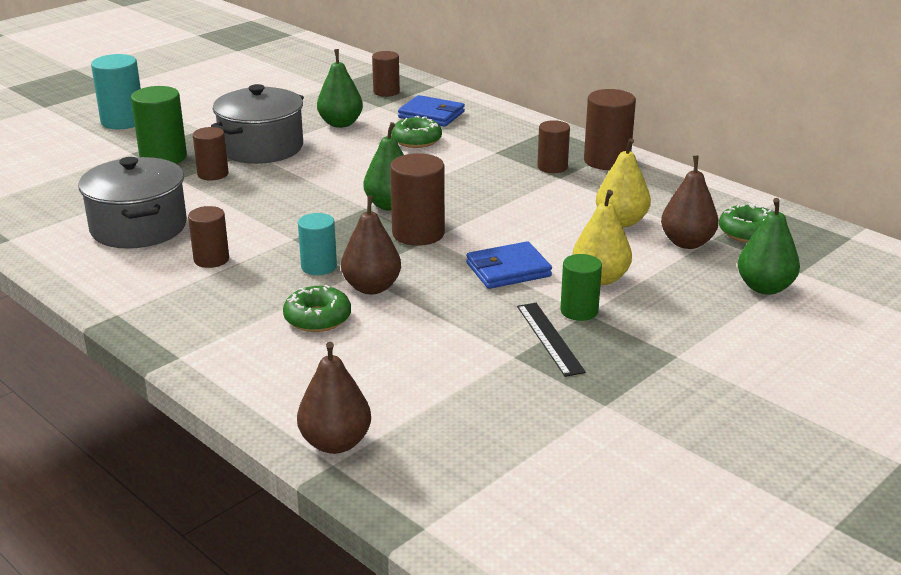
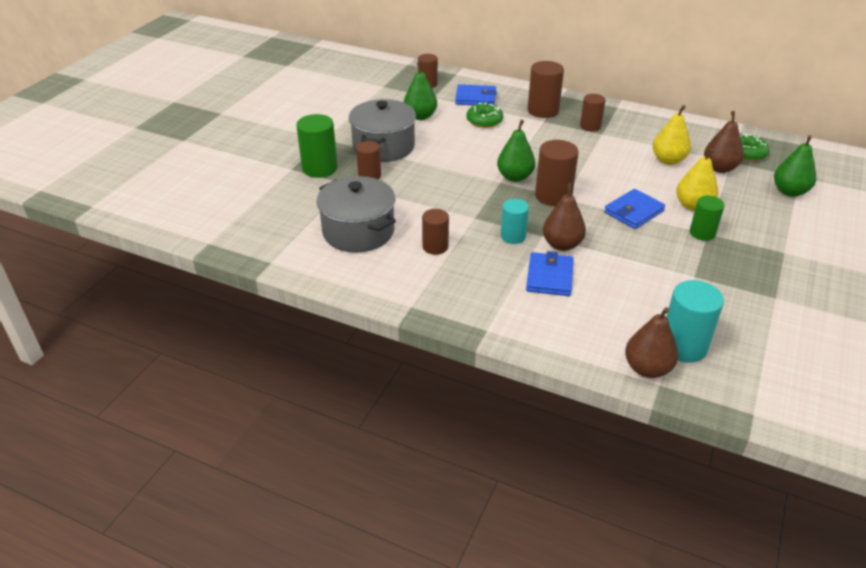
camera: 20 degrees left, 10 degrees up
turquoise cylinder [91,54,141,129] -> turquoise cylinder moved to [666,280,724,363]
green donut [283,285,351,332] -> blue wallet [526,251,574,296]
black ruler [517,303,586,377] -> none
brown cylinder [584,89,636,170] -> brown cylinder moved to [528,61,564,118]

